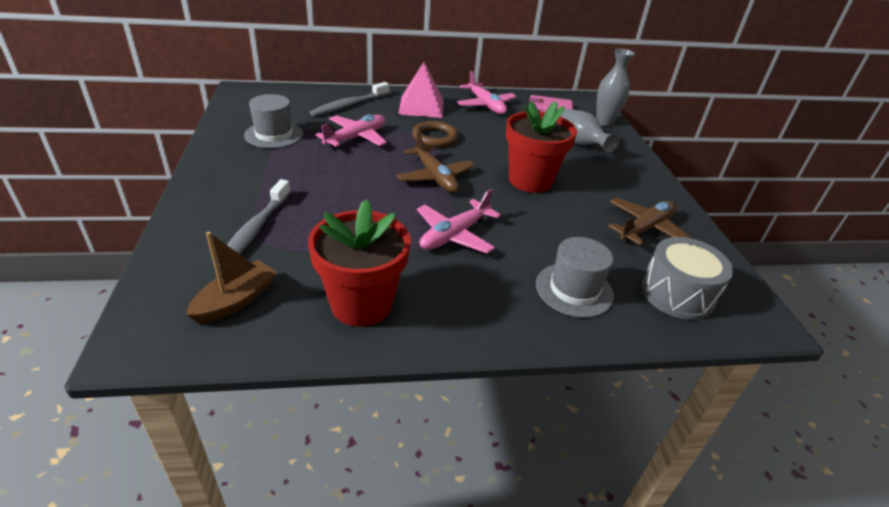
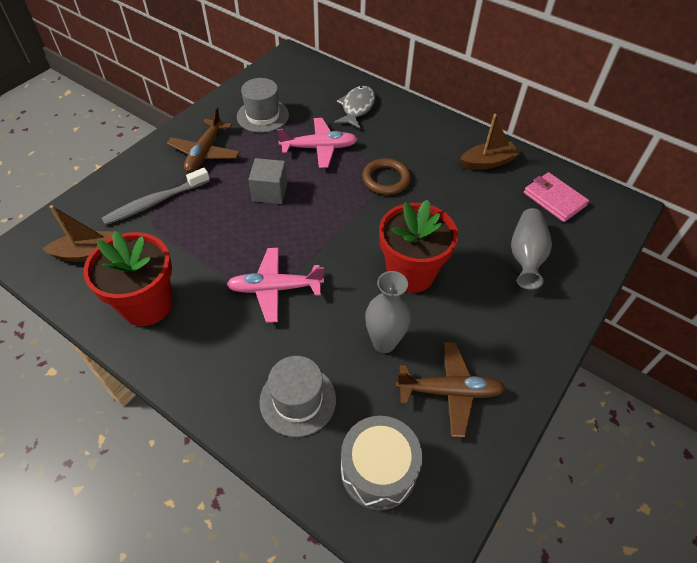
camera: 45 degrees right, 15 degrees up
grey toothbrush [310,82,389,117] -> grey fish [334,86,375,129]
brown plane [396,131,475,193] -> brown plane moved to [167,107,240,173]
pink pyramid [398,62,444,118] -> none
pink plane [457,70,517,114] -> brown boat [460,114,520,170]
grey vase [596,49,635,126] -> grey vase moved to [365,271,411,353]
none -> grey cube [248,158,287,204]

